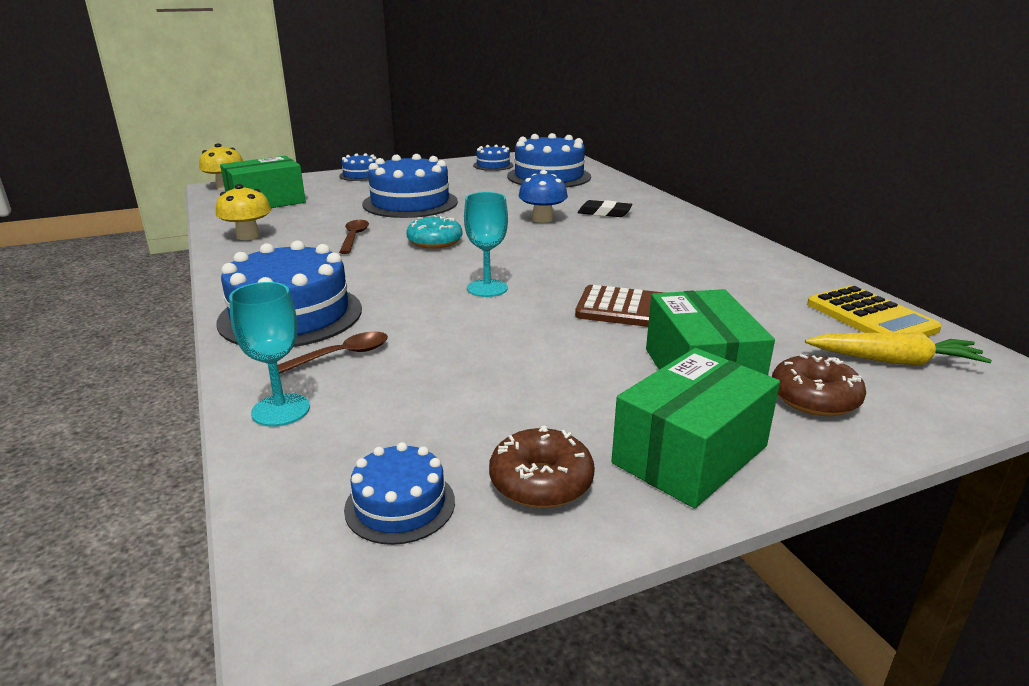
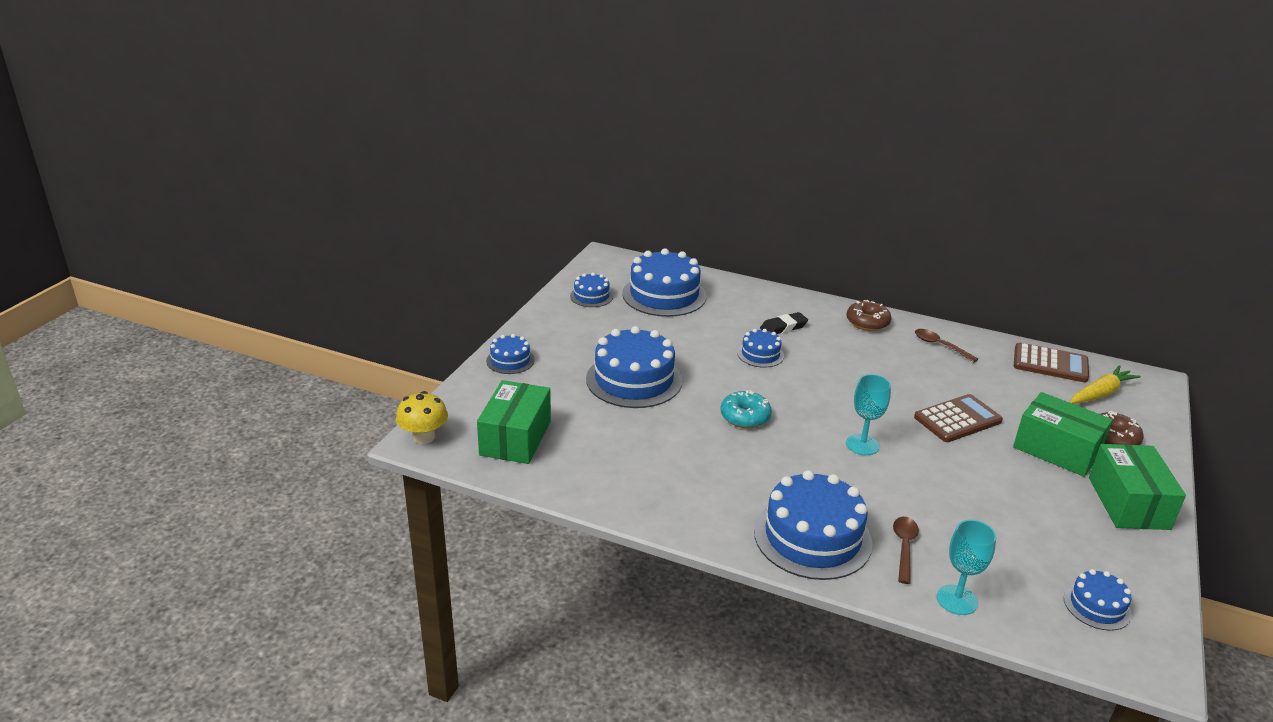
camera: 45 degrees left, 5 degrees up
yellow mushroom [216,184,271,240] -> none
brown spoon [339,220,369,254] -> brown spoon moved to [915,329,978,362]
brown donut [489,426,595,508] -> brown donut moved to [847,300,891,331]
blue mushroom [519,170,568,223] -> blue cake [737,329,784,368]
yellow calculator [807,285,942,337] -> brown calculator [1014,342,1089,382]

